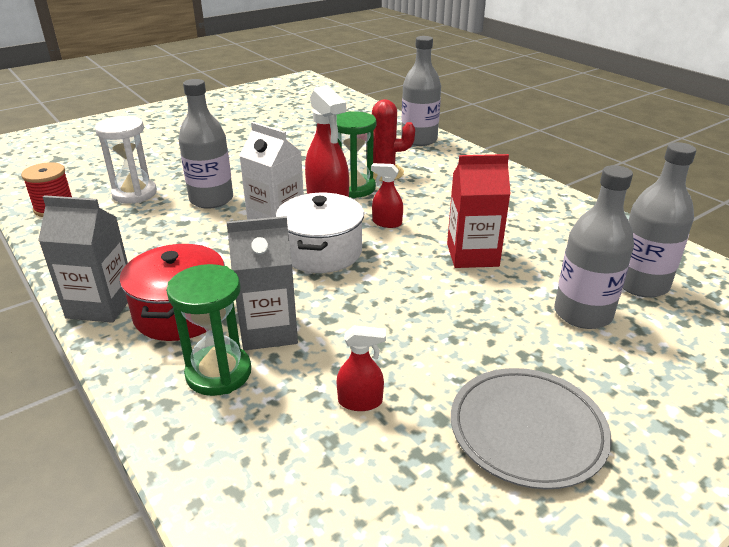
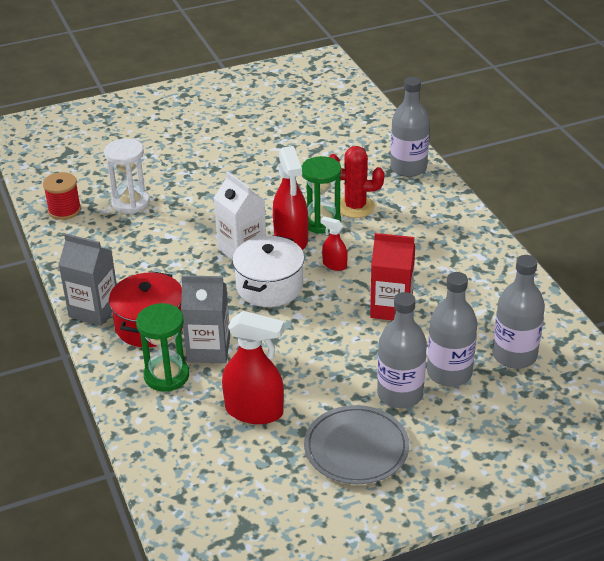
camera: 15 degrees right, 5 degrees up
grey bottle [178,79,233,209] -> grey bottle moved to [377,292,427,408]
red spray bottle [336,326,386,411] -> red spray bottle [222,311,284,424], size x1.95

